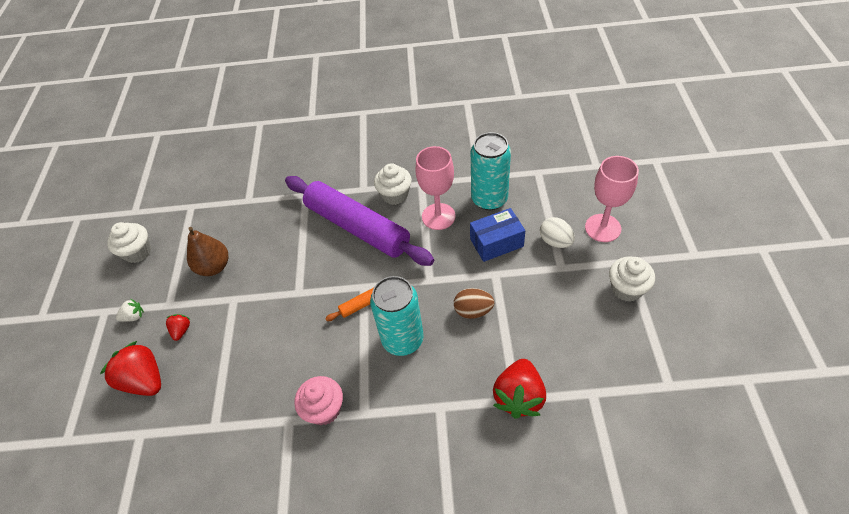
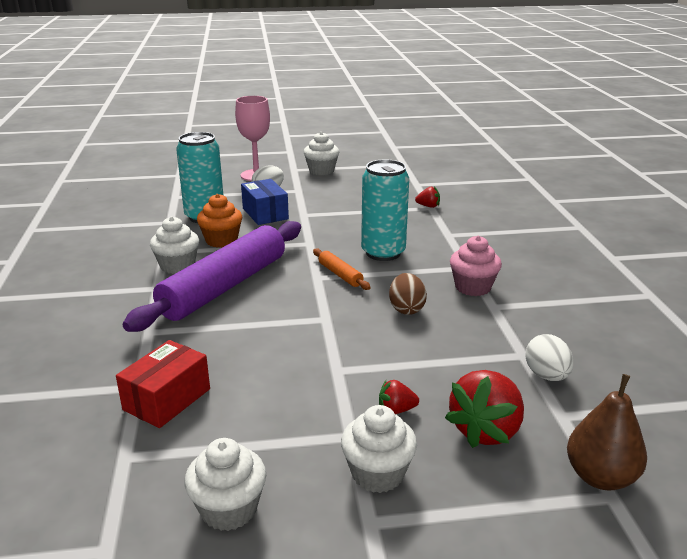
camera: 100 degrees left, 25 degrees down
white strawberry [116,298,144,322] -> white cupcake [341,405,417,493]
brown pear [187,227,228,276] -> brown pear moved to [567,374,647,491]
pink goblet [416,146,455,230] -> orange cupcake [197,194,242,248]
brown egg [454,288,494,319] -> brown egg moved to [389,273,427,315]
red strawberry [493,359,546,419] -> red strawberry [415,187,440,208], size x0.49
none -> red box [116,340,210,428]
none -> white egg [525,334,574,381]

